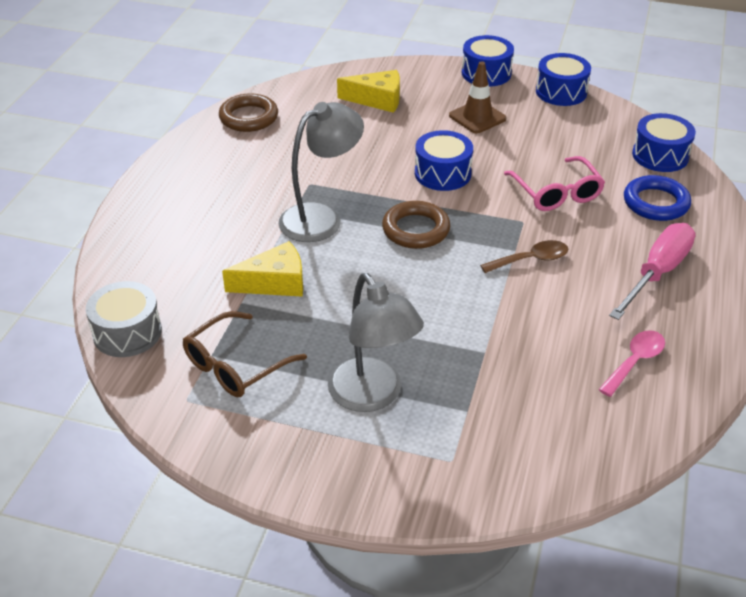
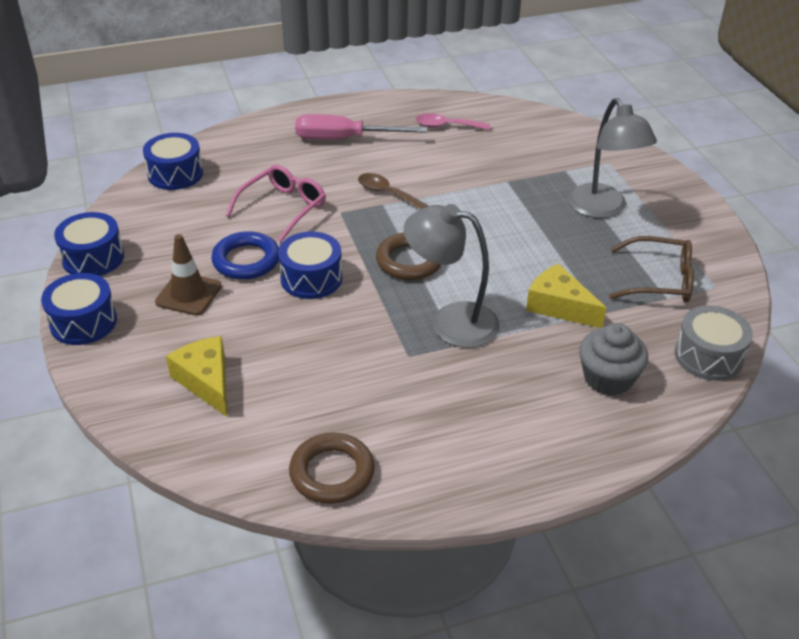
camera: 125 degrees left, 0 degrees up
grey lamp [328,273,424,412] -> grey lamp turned 135 degrees clockwise [568,98,657,218]
blue ring [624,175,691,221] -> blue ring moved to [211,231,279,280]
none -> grey cupcake [579,323,648,396]

